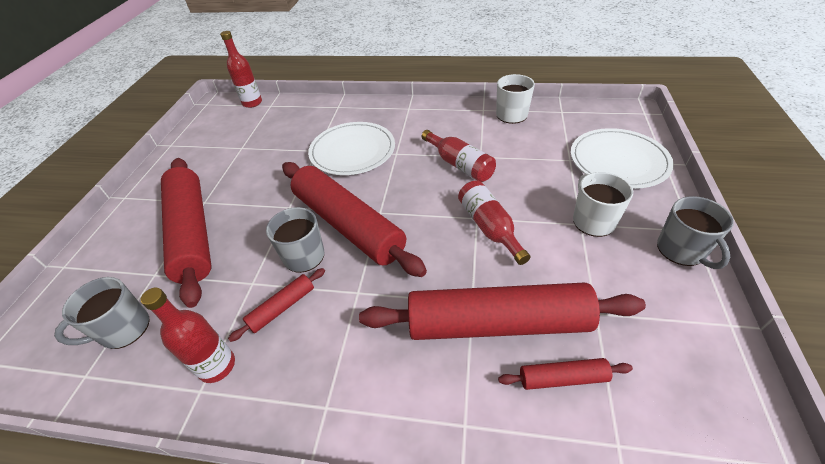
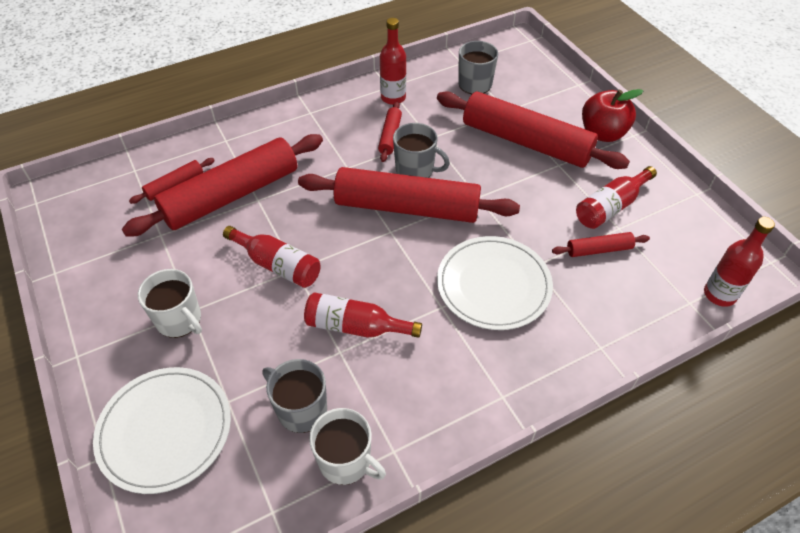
camera: 140 degrees right, 5 degrees up
grey mug [657,196,734,269] -> grey mug moved to [262,359,327,433]
none -> red rolling pin [552,232,650,257]
none -> red bottle [576,166,657,229]
none -> red apple [582,89,643,142]

